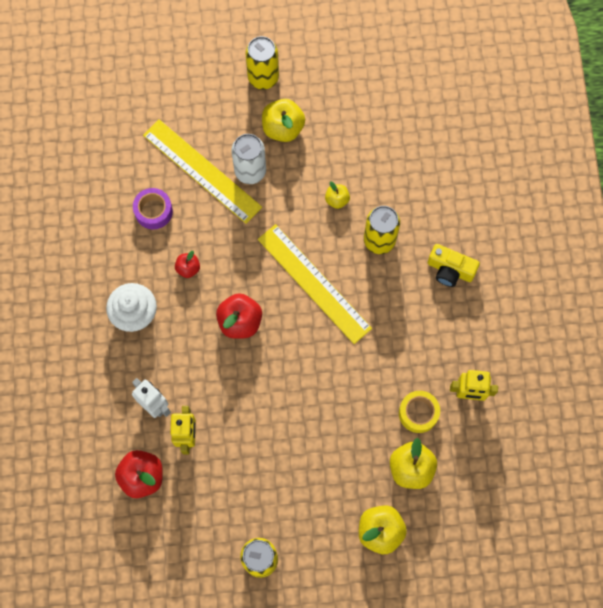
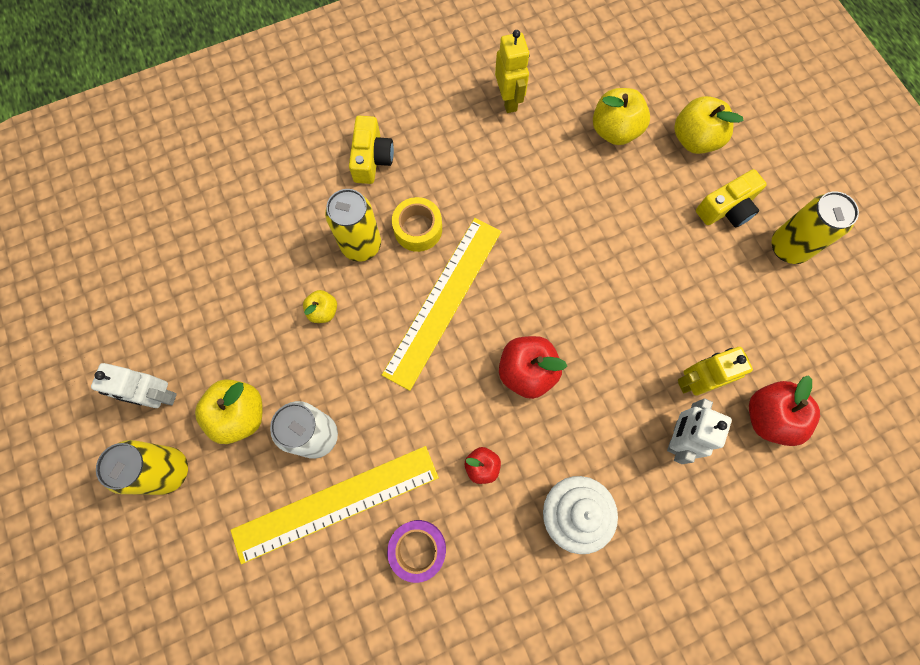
camera: 110 degrees left, 0 degrees up
yellow ruler [143,119,262,224] -> yellow ruler turned 45 degrees clockwise [230,446,439,564]
yellow tape [399,391,440,433] -> yellow tape moved to [392,197,442,252]
none -> white robot [91,363,177,408]
none -> yellow camera [696,169,767,228]

